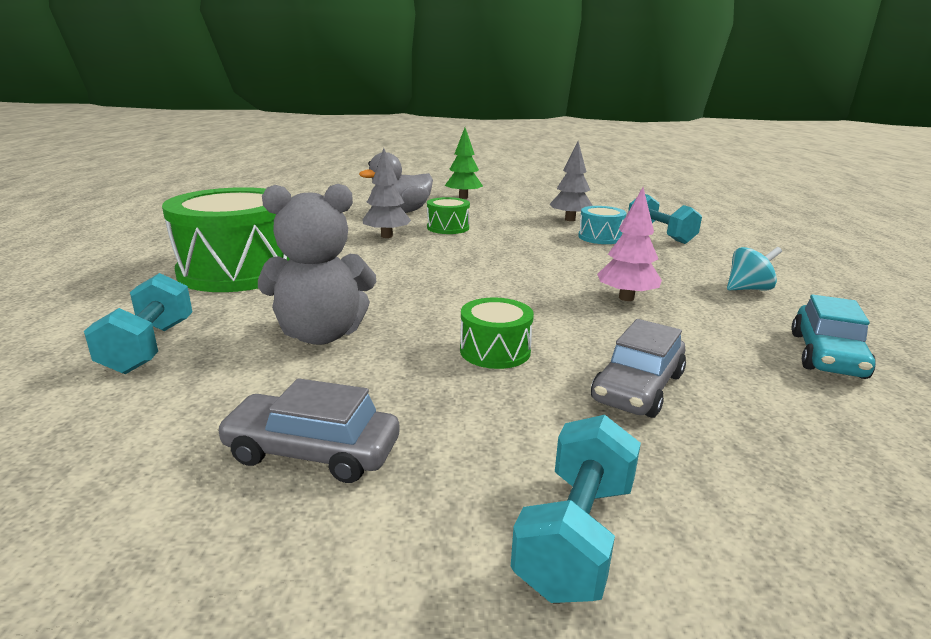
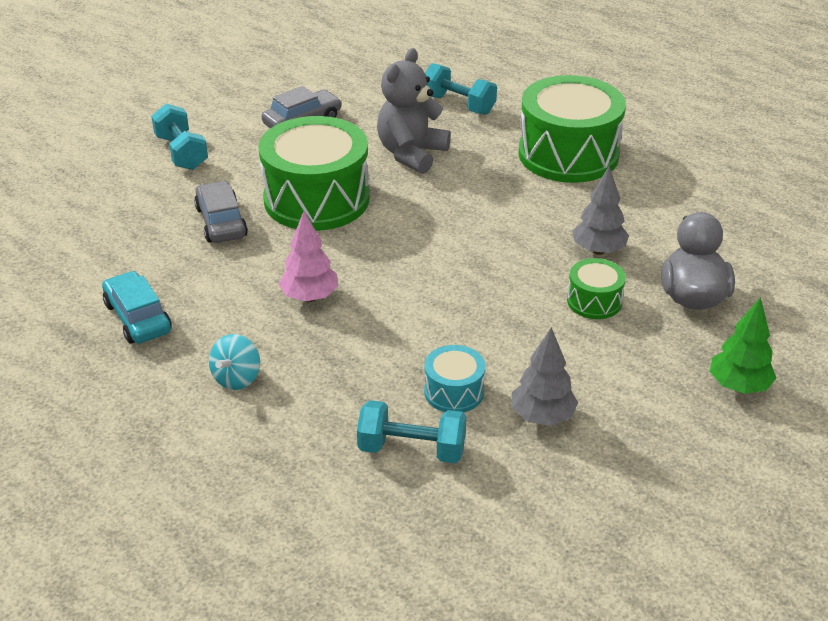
camera: 130 degrees right, 15 degrees up
green drum [460,297,534,369] -> green drum [258,116,369,231], size x2.15

